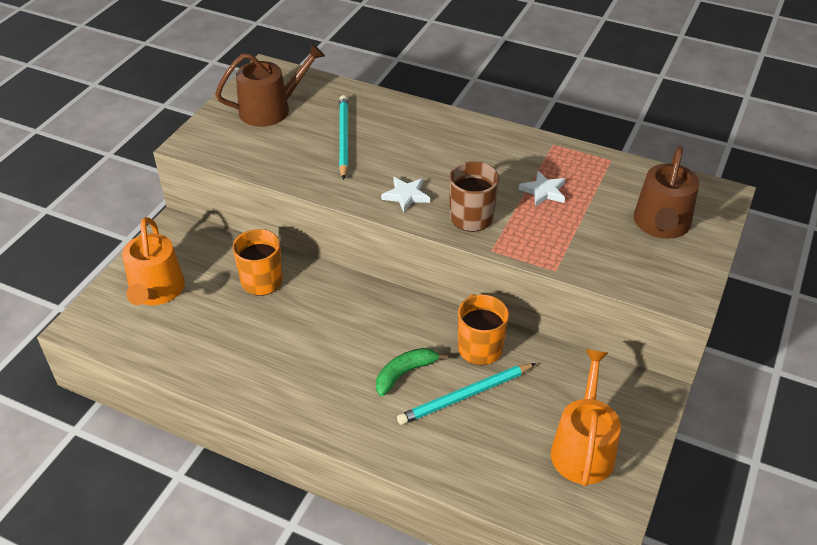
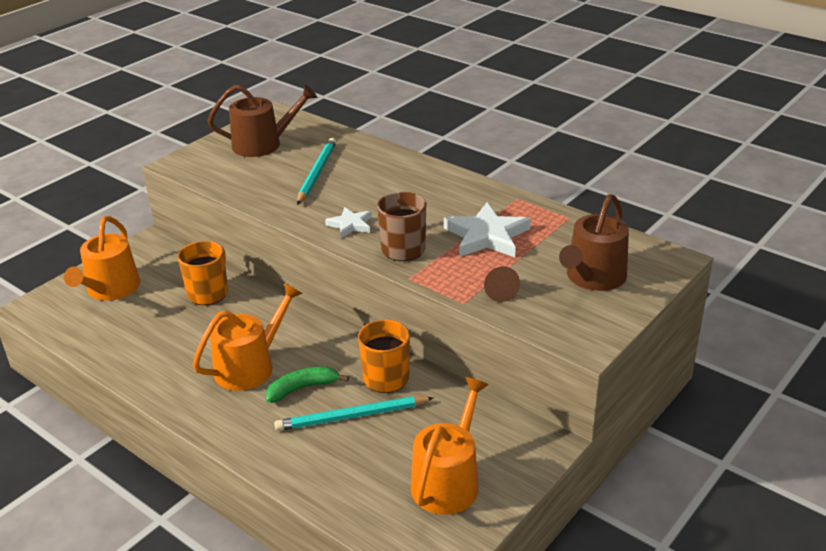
camera: 15 degrees right, 10 degrees down
white star [518,171,565,207] -> white star [444,203,531,257], size x1.77
none -> orange watering can [193,283,303,391]
none -> brown cone [484,266,520,302]

